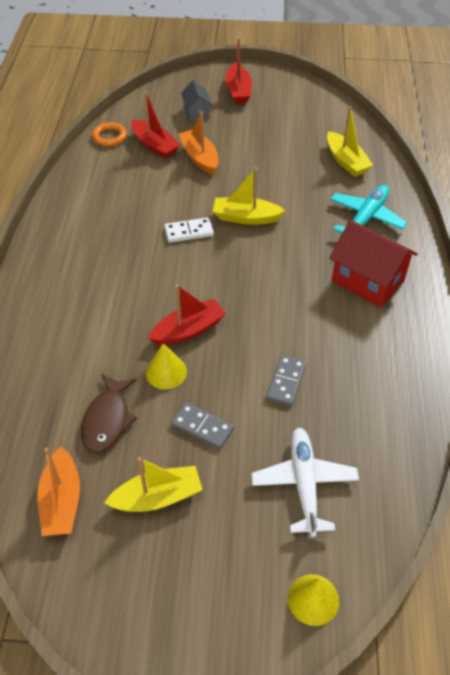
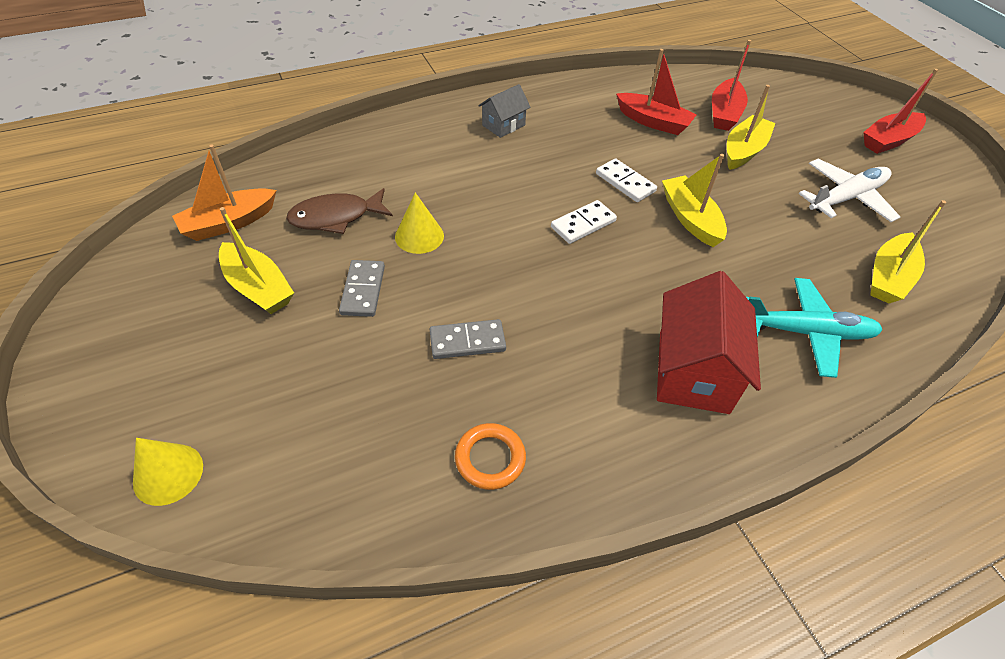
camera: 60 degrees right, 0 degrees up
orange ring [92,122,127,147] -> orange ring moved to [455,423,526,490]
red boat [148,284,226,345] -> red boat moved to [616,49,697,135]
orange boat [179,111,219,175] -> yellow boat [727,85,776,170]
grey house [181,80,212,122] -> grey house moved to [478,84,531,138]
white plane [251,427,359,537] -> white plane moved to [798,159,900,222]
none -> white domino [551,200,617,244]

